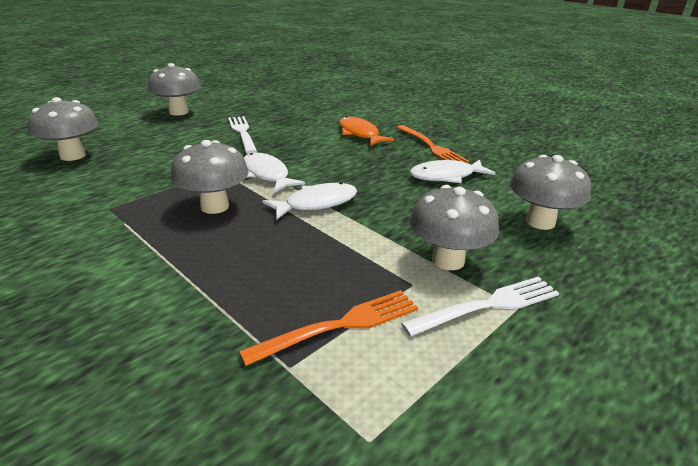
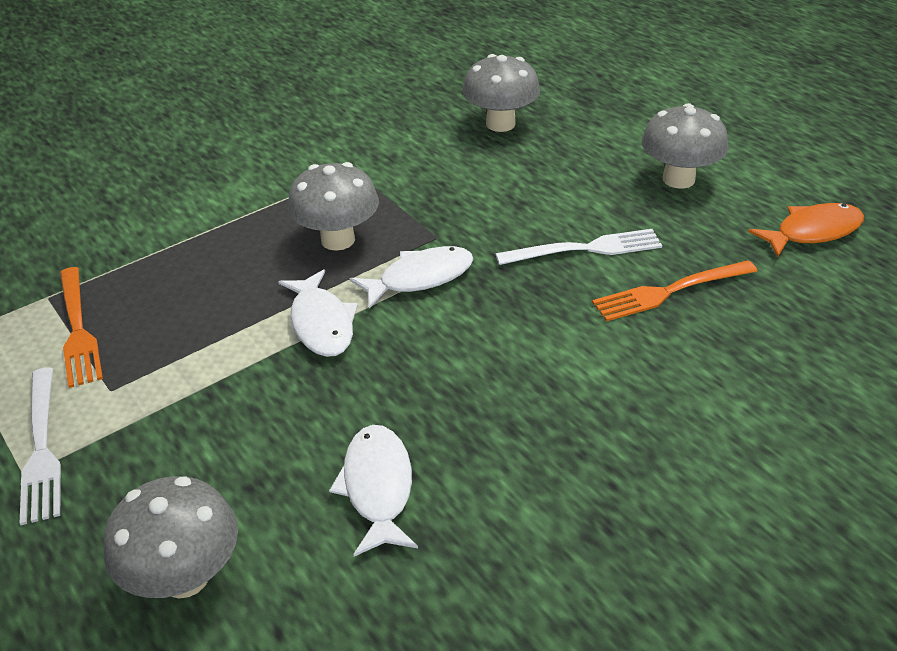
camera: 100 degrees right, 10 degrees up
orange fish [339,116,394,146] -> orange fish moved to [748,203,864,258]
orange fork [396,125,469,163] -> orange fork moved to [592,260,757,322]
grey mushroom [410,185,499,270] -> none

